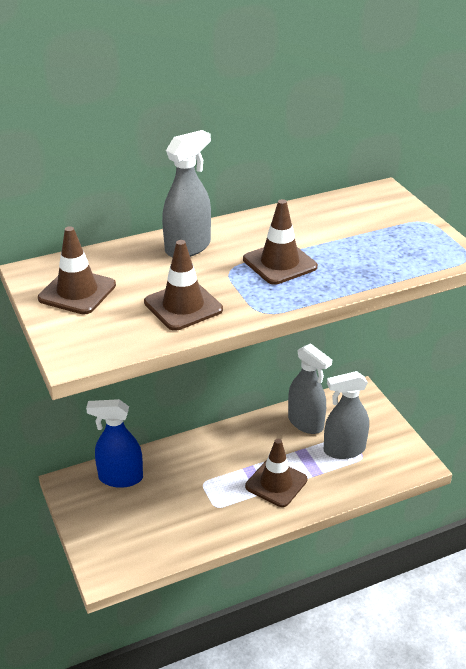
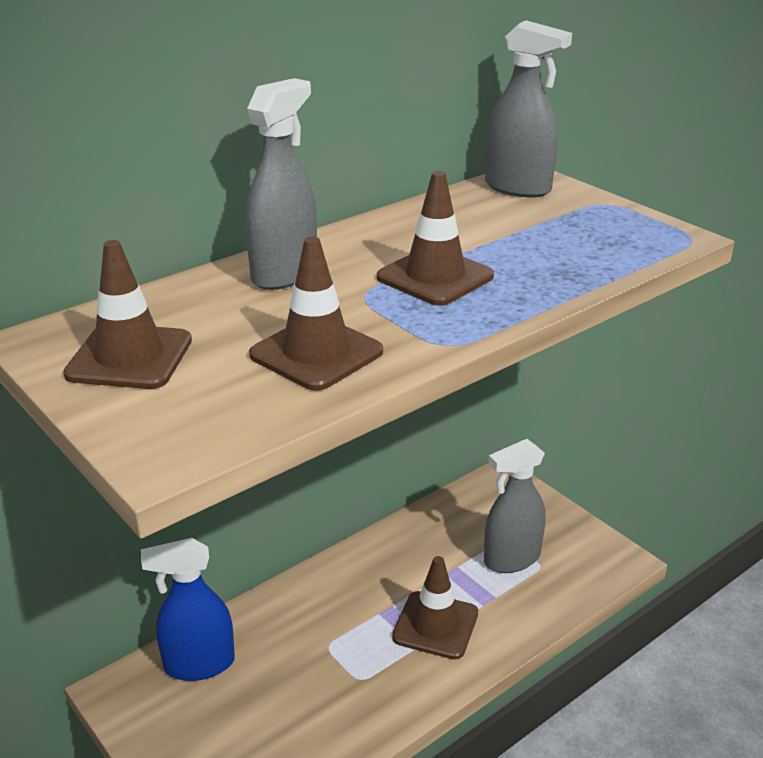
camera: 15 degrees left, 5 degrees down
grey spray bottle [288,343,332,434] -> grey spray bottle moved to [485,20,572,197]

